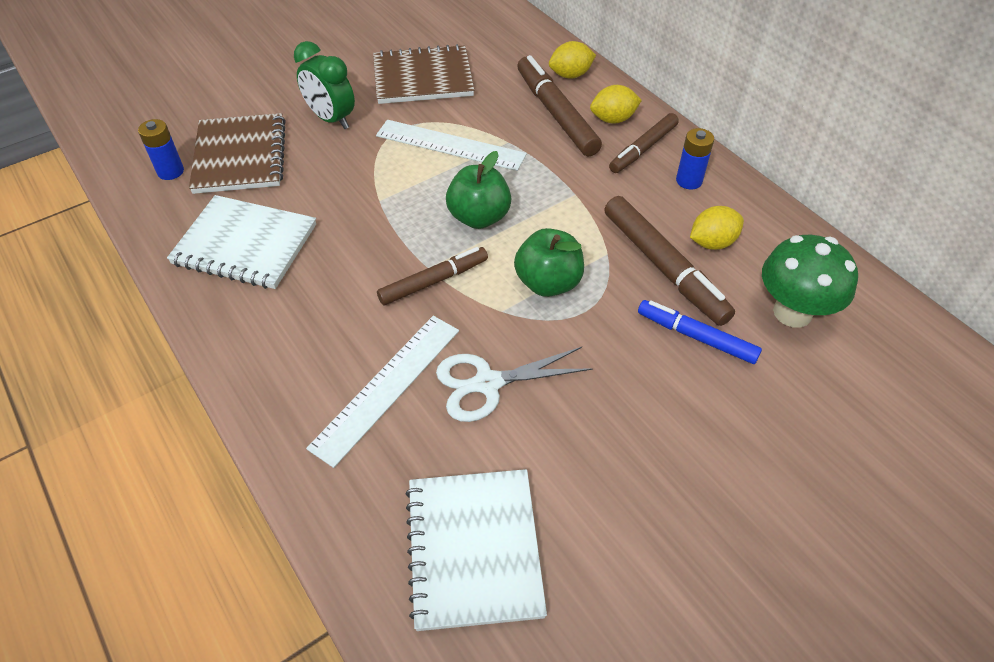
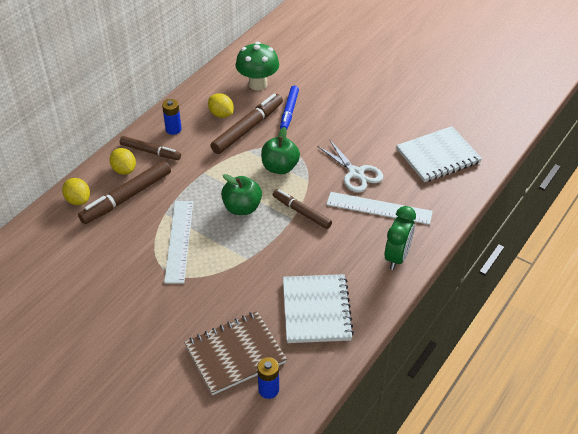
camera: 110 degrees left, 5 degrees down
green clock [294,41,355,129] -> green clock moved to [385,206,416,270]
brown notebook [373,44,474,104] -> none

